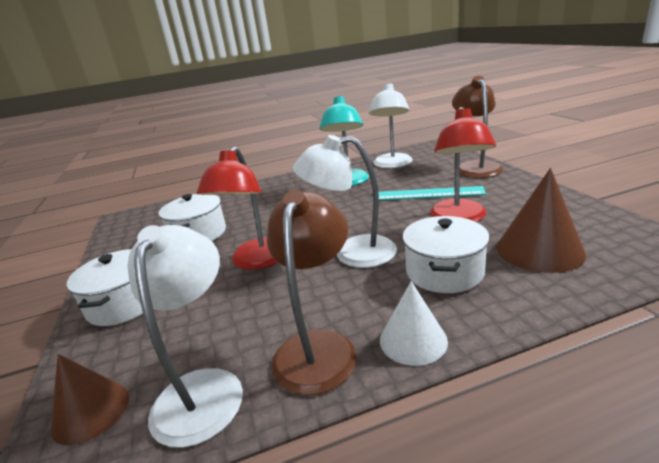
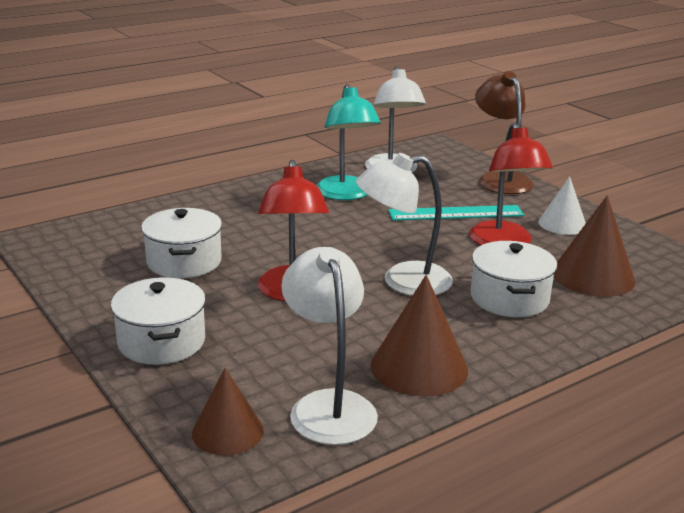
camera: 20 degrees left, 0 degrees up
brown lamp [267,190,357,395] -> brown cone [371,275,468,397]
white cone [380,281,448,366] -> white cone moved to [538,176,586,235]

